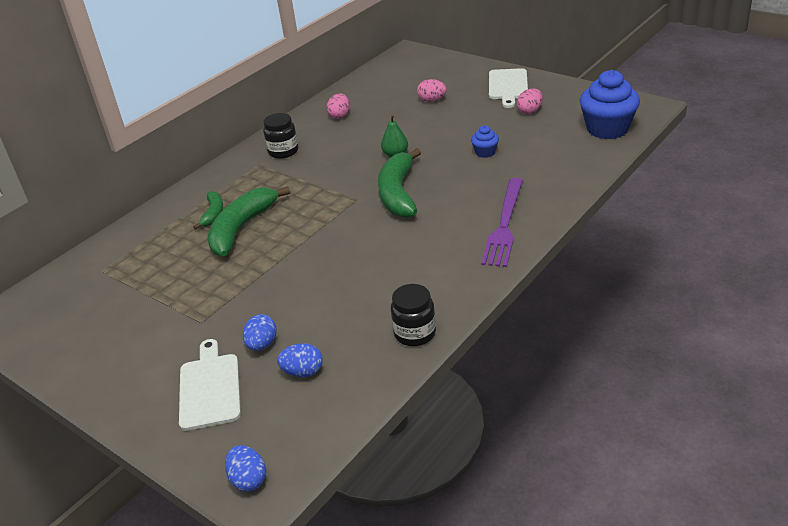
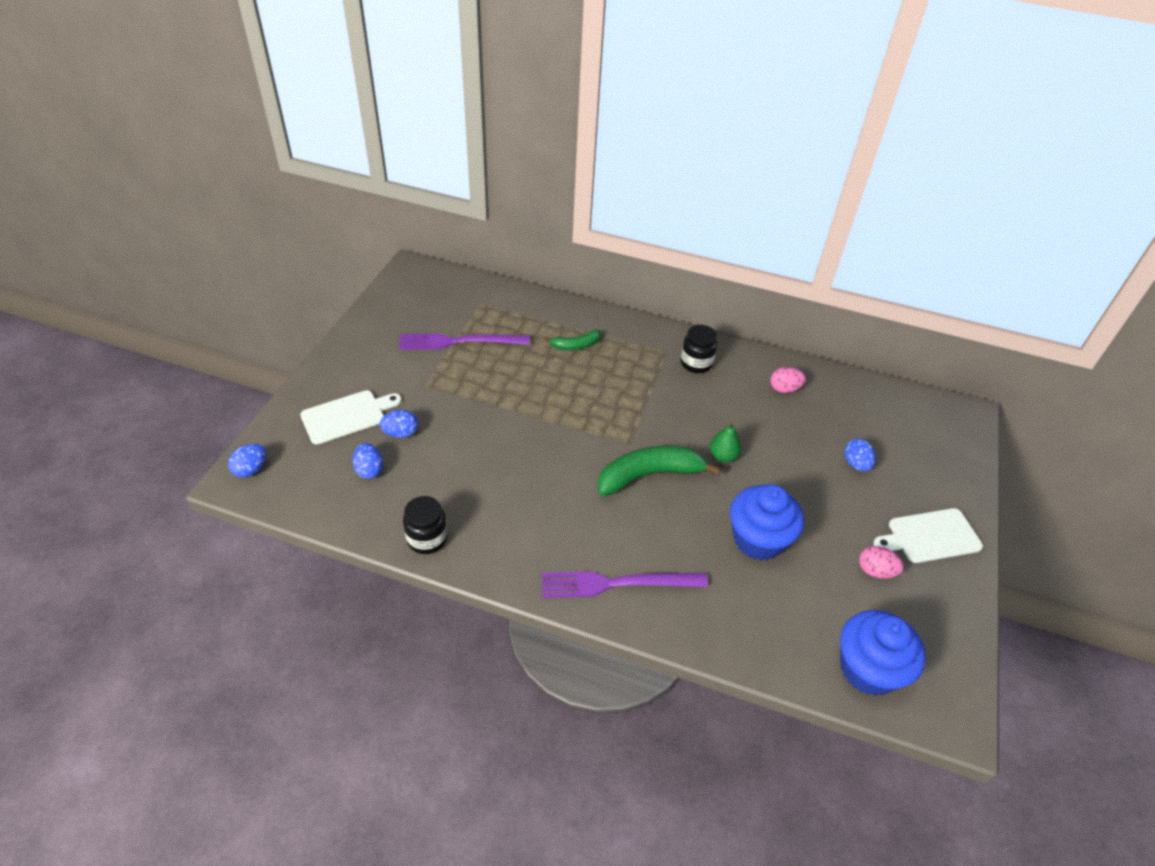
camera: 65 degrees right, 10 degrees up
green banana [207,186,290,257] -> none
pink egg [417,79,447,102] -> blue egg [844,438,876,471]
blue cupcake [471,125,499,158] -> blue cupcake [730,484,804,560], size x2.11
none -> purple fork [399,333,530,350]

